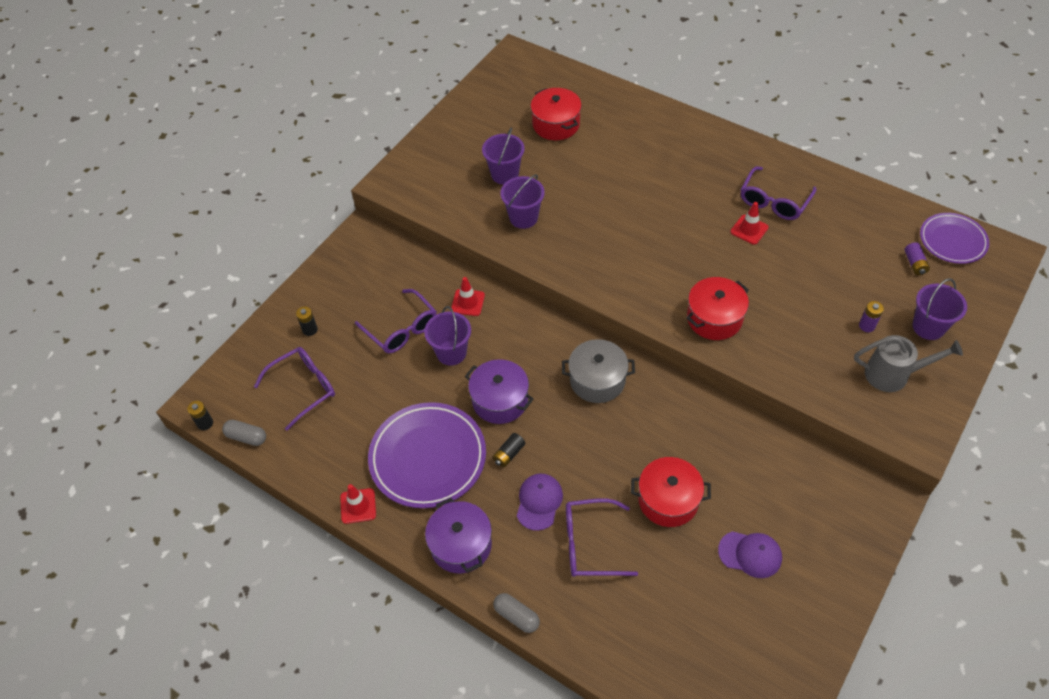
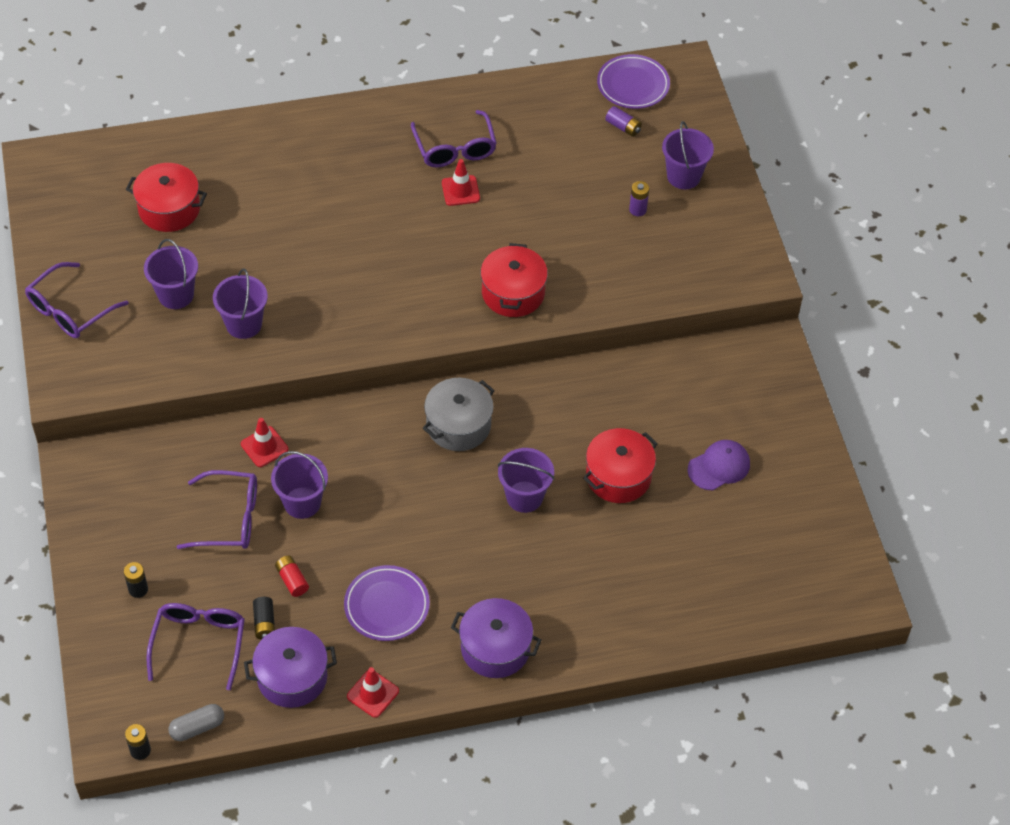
camera: 50 degrees left, 0 degrees up
purple plate [368,402,486,508] -> purple plate [344,565,430,641], size x0.62
purple pot [465,359,533,424] -> purple pot moved to [244,627,337,708]
black battery [493,433,525,467] -> black battery moved to [253,597,275,640]
grey capsule [493,593,540,633] -> none
purple cap [517,474,563,531] -> none
purple glasses [566,498,638,577] -> purple glasses moved to [25,262,129,338]
grey watering can [854,335,963,392] -> none
none -> red battery [275,556,309,597]
none -> purple bucket [498,448,555,513]

